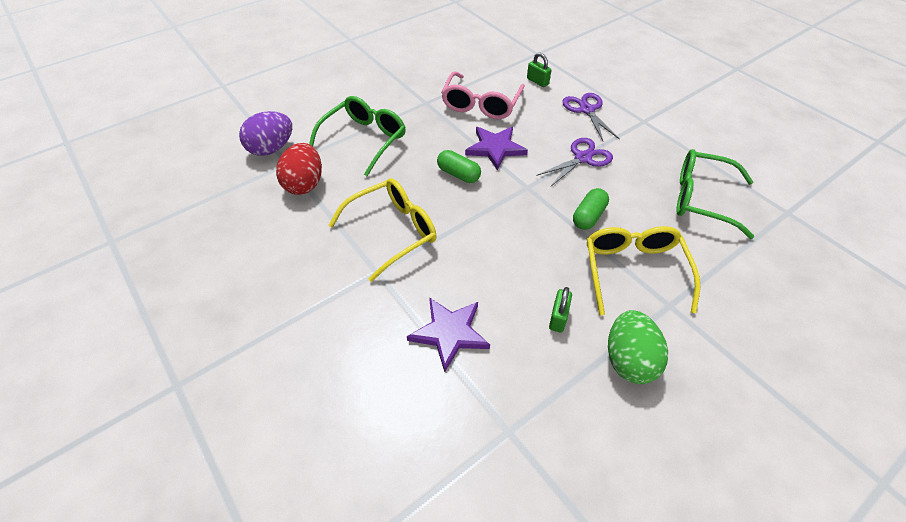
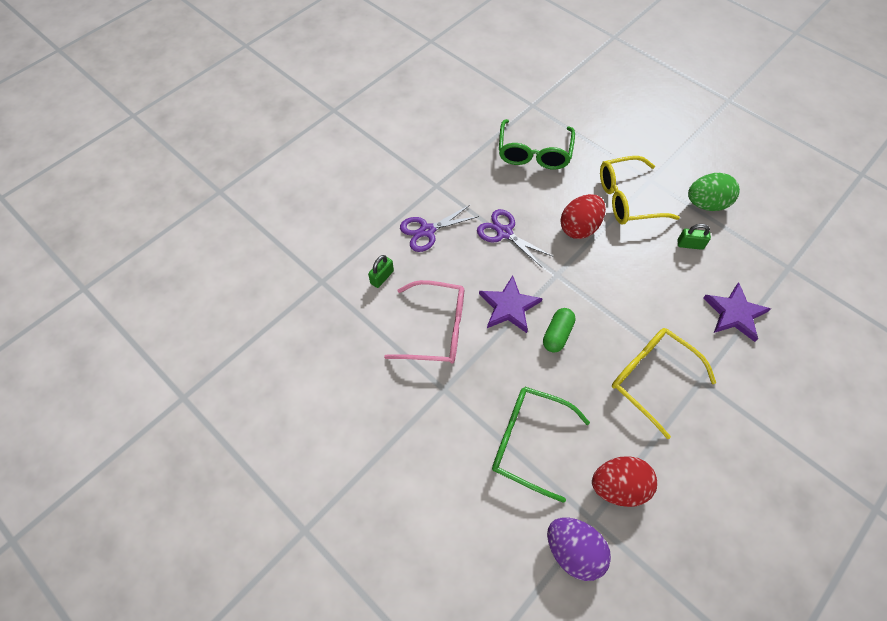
camera: 100 degrees left, 10 degrees up
green capsule [573,188,609,230] -> red egg [560,194,606,239]

